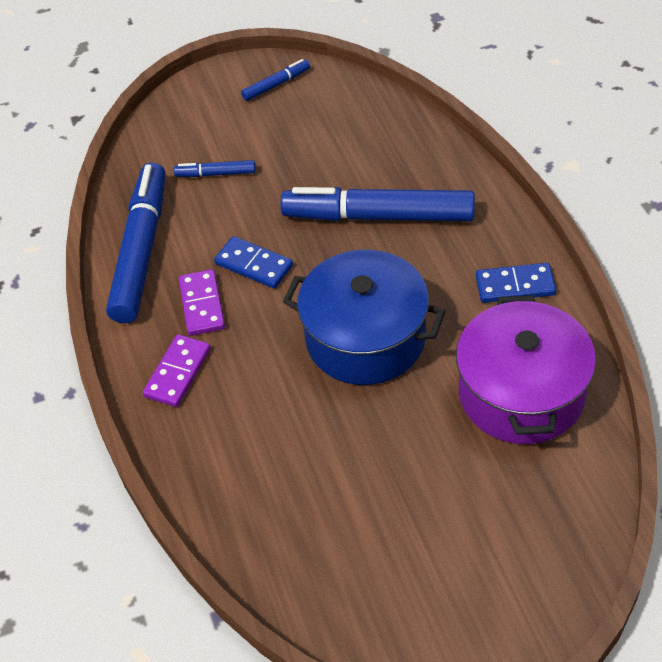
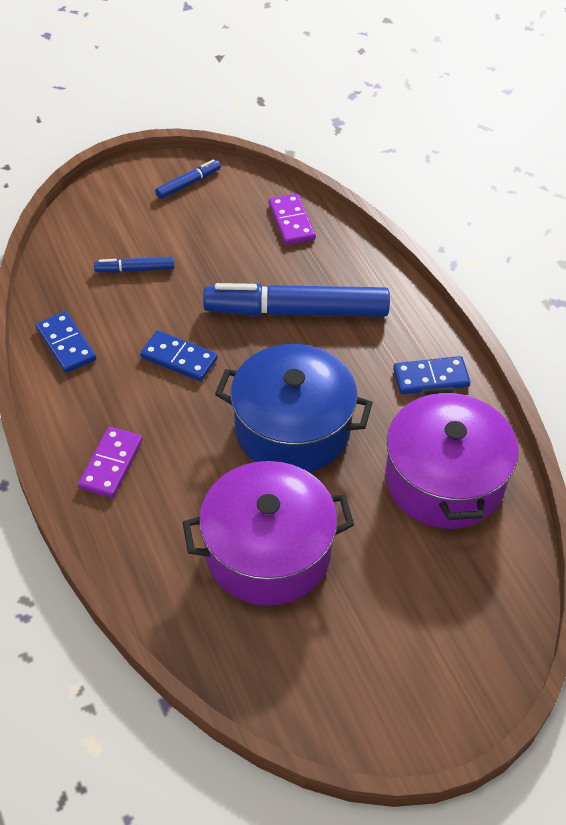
camera: 10 degrees left, 0 degrees up
blue marker [106,163,166,323] -> blue domino [36,311,96,373]
purple domino [179,269,225,336] -> purple domino moved to [269,194,316,245]
none -> purple pot [182,461,354,606]

